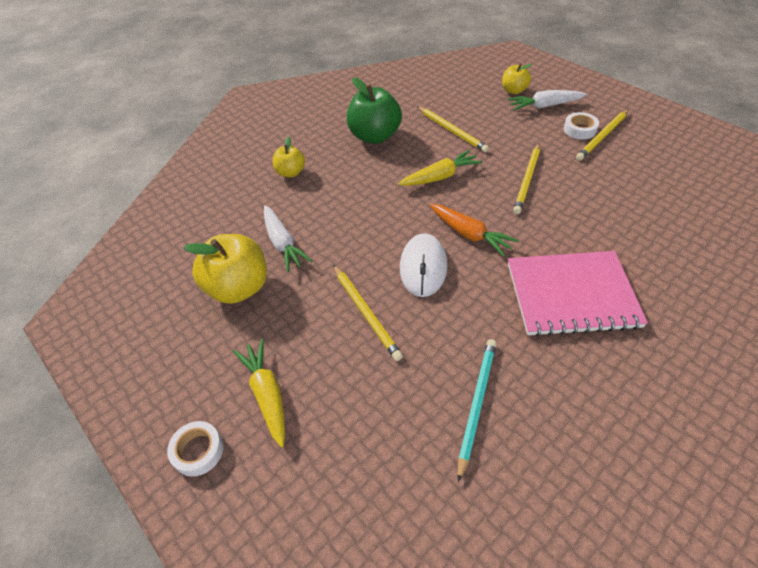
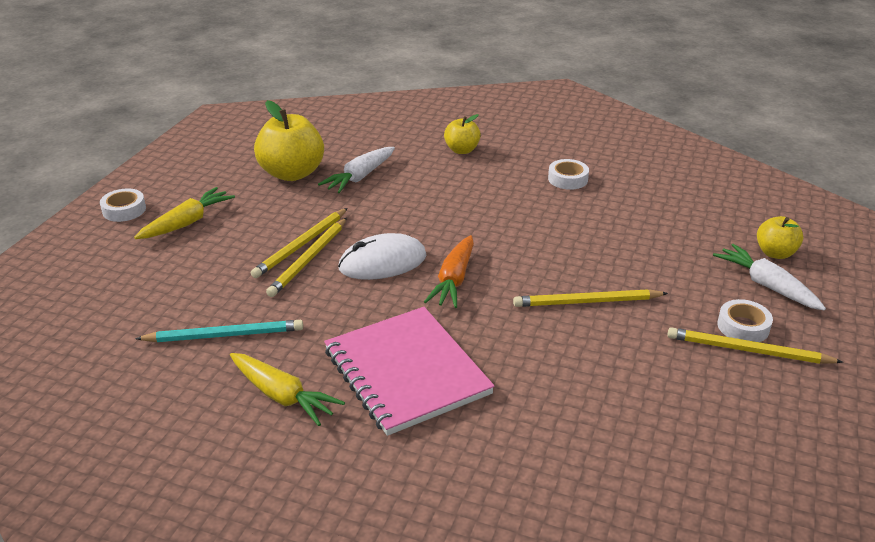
camera: 60 degrees right, 15 degrees down
green apple [347,77,402,144] -> white tape [548,159,589,190]
yellow carrot [398,150,482,186] -> yellow carrot moved to [230,353,345,426]
yellow pencil [417,106,489,152] -> yellow pencil moved to [266,218,347,297]

